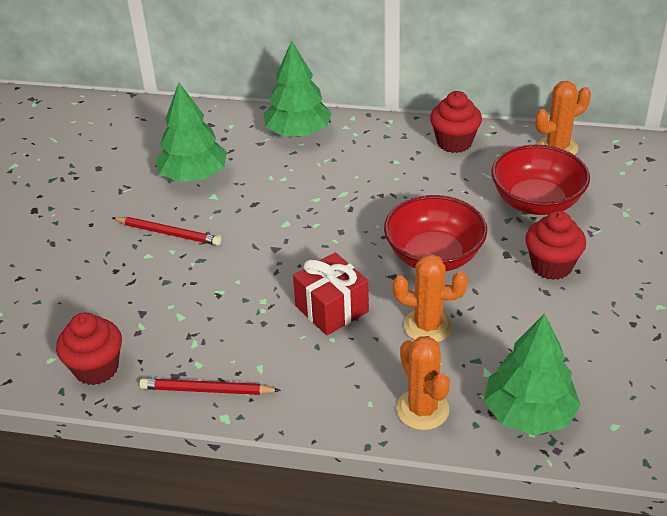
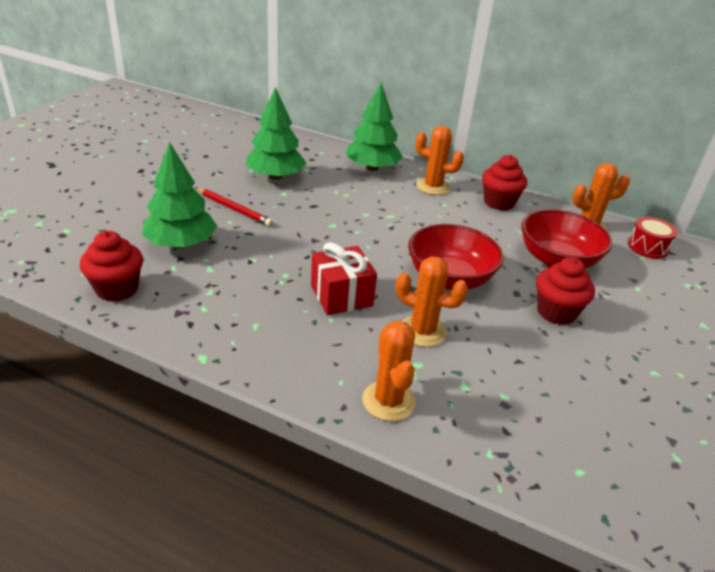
camera: 10 degrees right, 5 degrees down
red pencil [139,378,281,395] -> none
green tree [484,314,581,435] -> green tree moved to [142,142,217,248]
none -> orange cactus [415,126,464,195]
none -> red drum [628,217,678,259]

